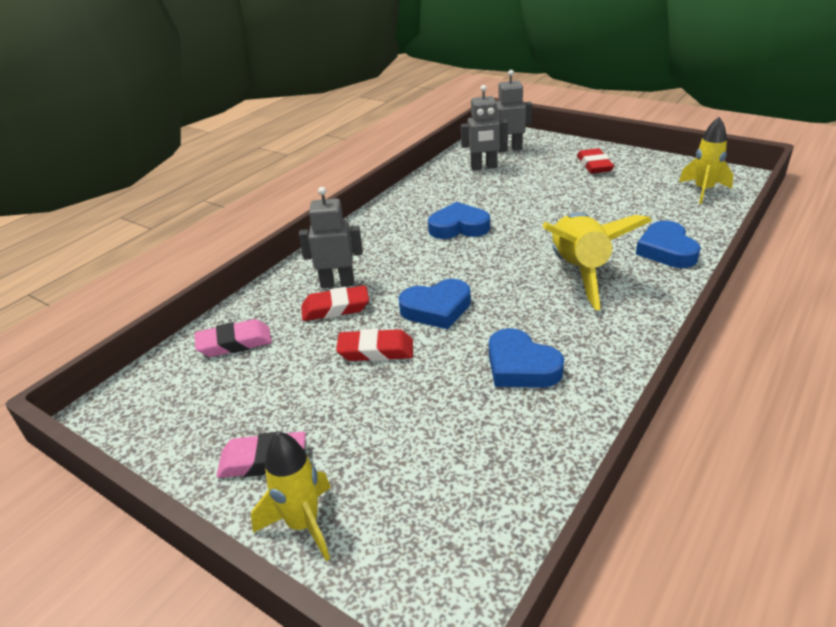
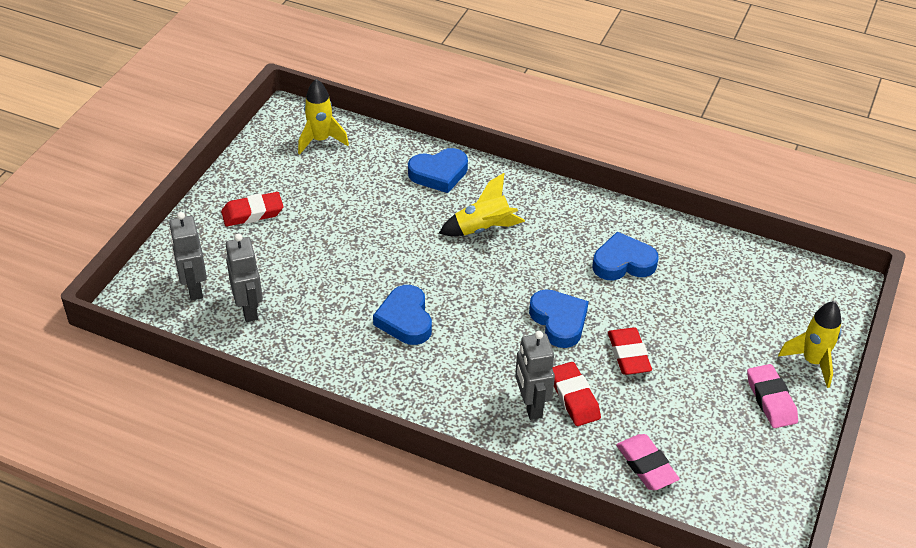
camera: 105 degrees left, 10 degrees up
blue heart [489,328,564,388] -> blue heart turned 135 degrees counterclockwise [593,232,659,281]
yellow rocket [542,212,652,310] -> yellow rocket [439,173,525,236], size x0.64

